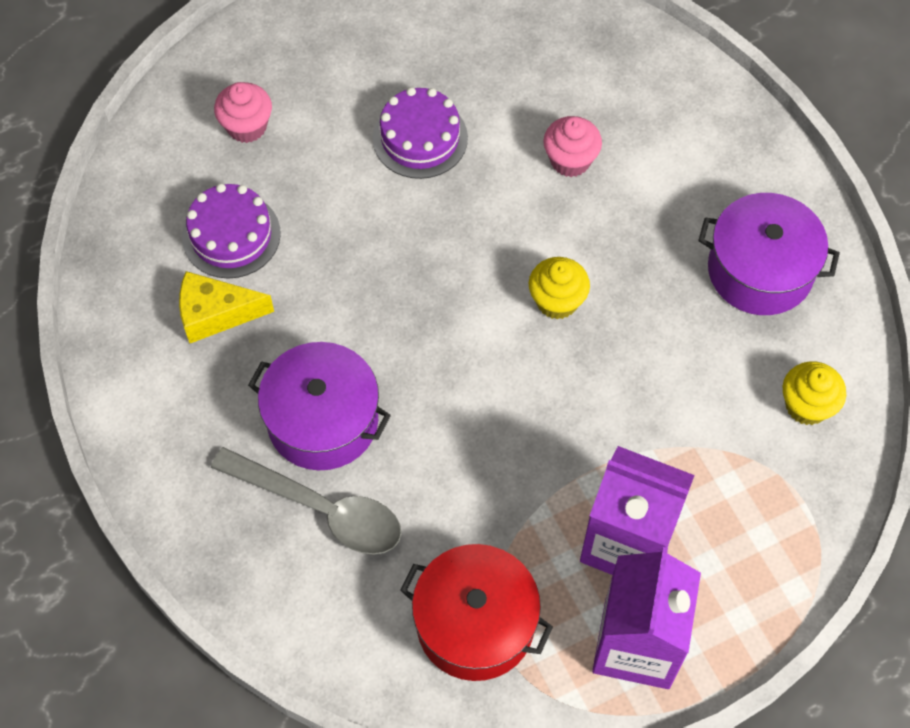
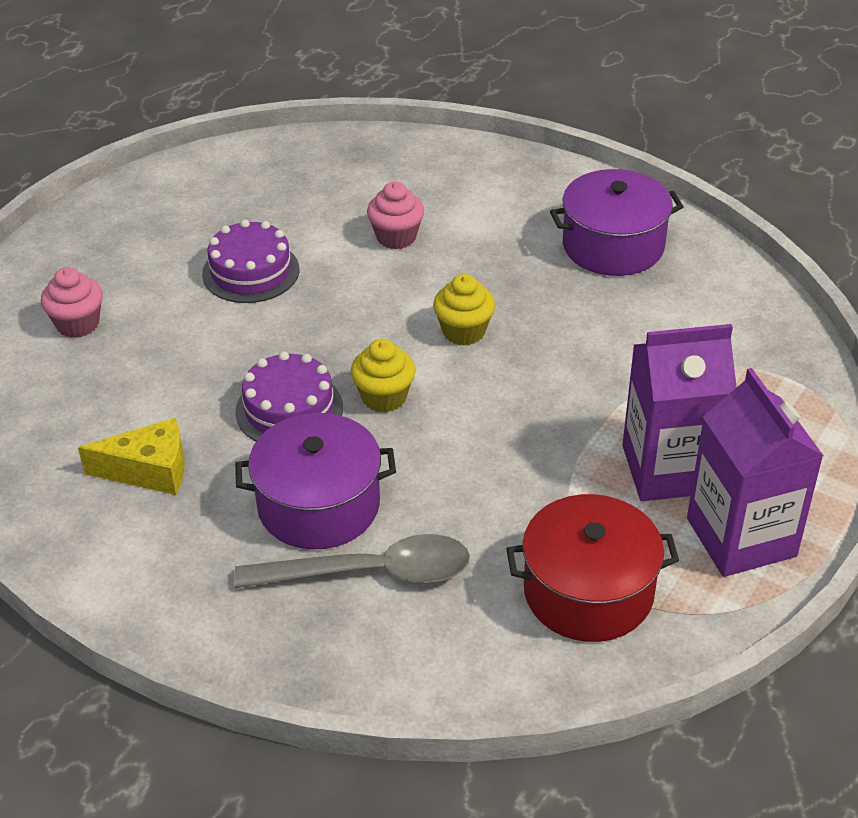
camera: 30 degrees left, 20 degrees down
yellow cheese [179,271,274,343] -> yellow cheese turned 150 degrees counterclockwise [78,418,185,495]
purple cake [182,183,281,278] -> purple cake moved to [235,351,343,441]
yellow cupcake [782,361,846,425] -> yellow cupcake moved to [351,339,416,413]

